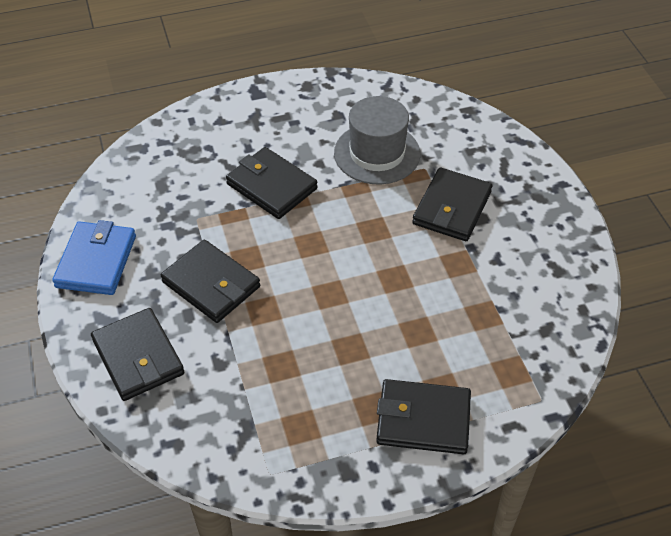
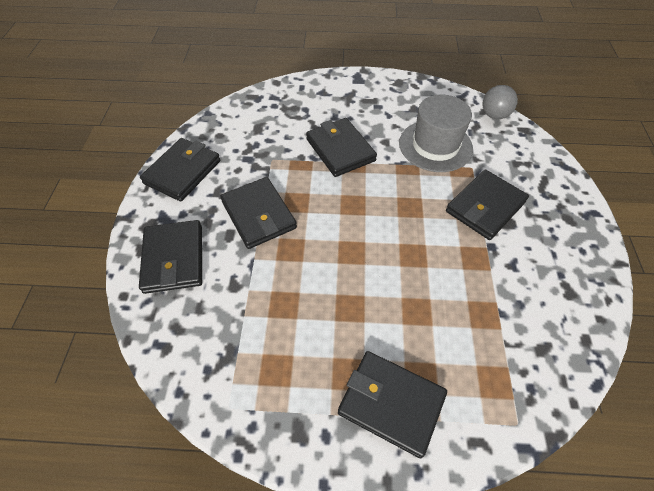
camera: 20 degrees right, 5 degrees up
blue wallet [52,220,136,295] -> black wallet [140,138,220,201]
none -> grey ball [483,85,518,119]

